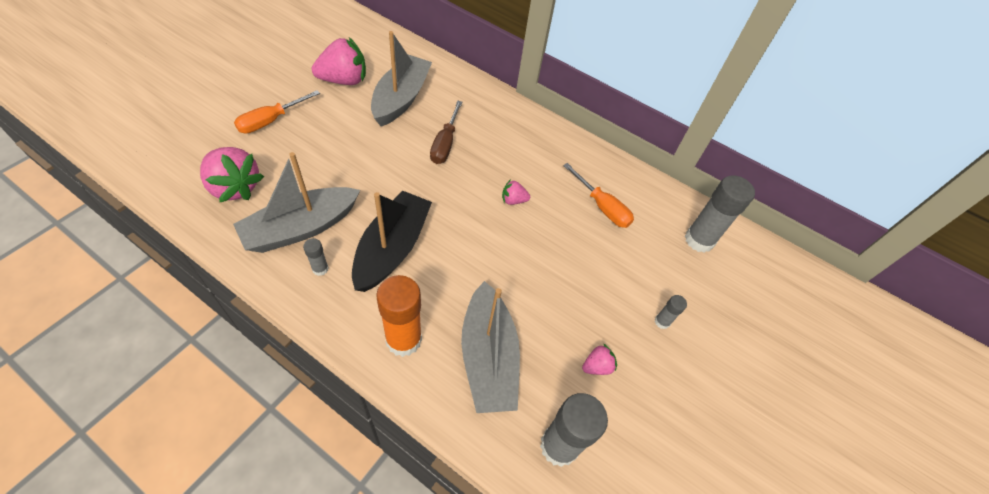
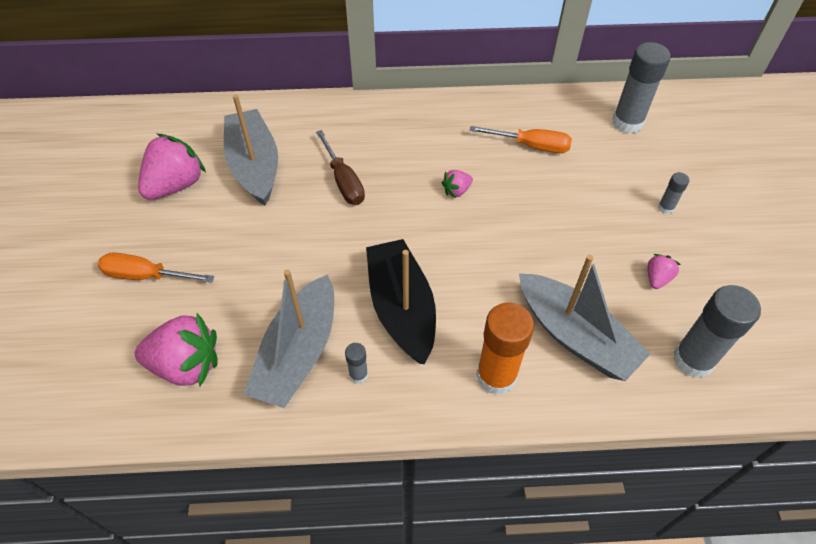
camera: 30 degrees left, 0 degrees up
orange screwdriver [234,90,320,133] -> orange screwdriver turned 90 degrees clockwise [98,252,214,283]

